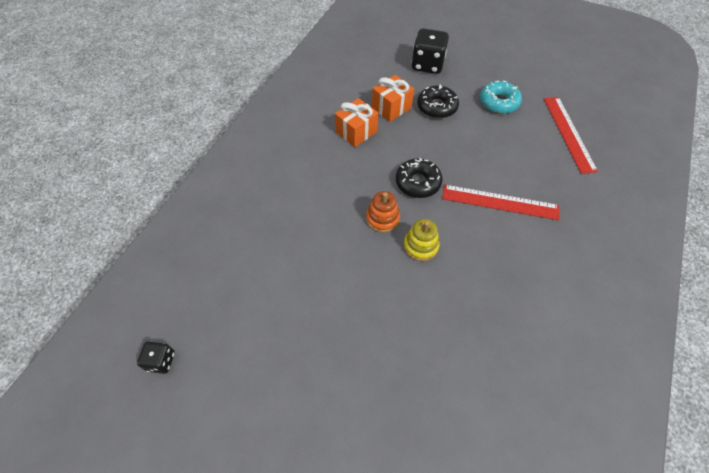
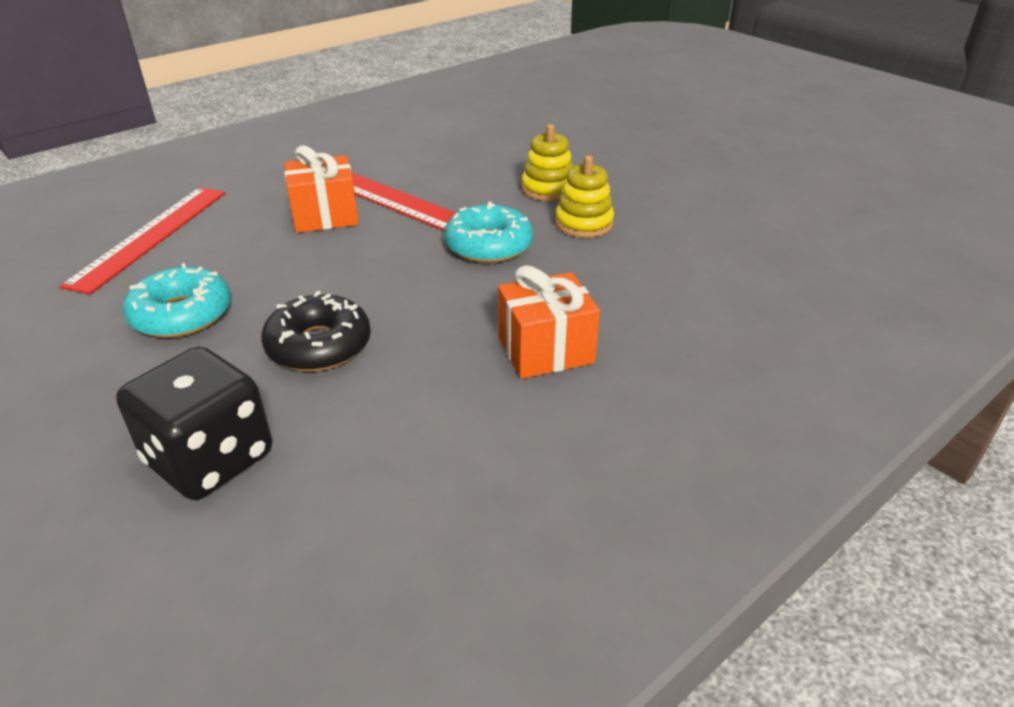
camera: 155 degrees left, 20 degrees down
black dice [137,342,175,374] -> none
orange stacking toy [366,191,400,233] -> yellow stacking toy [555,155,614,238]
orange gift [372,75,414,122] -> orange gift moved to [284,145,359,233]
black donut [396,158,442,198] -> turquoise donut [444,201,533,263]

